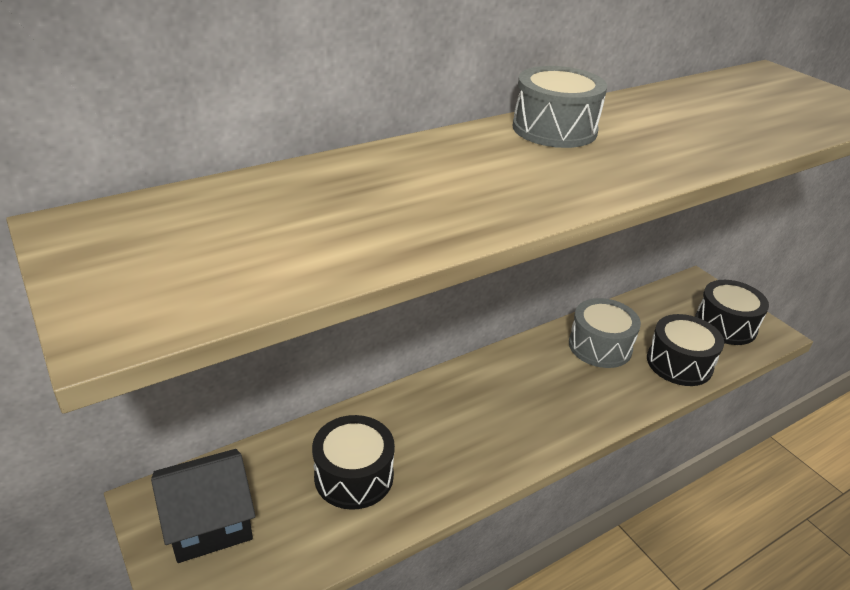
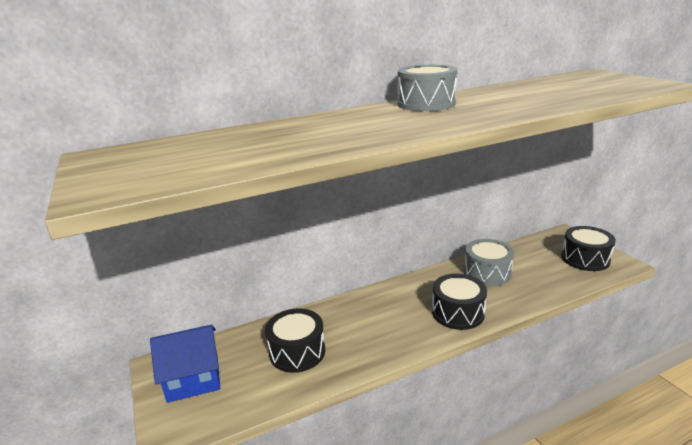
camera: 10 degrees right, 10 degrees down
black house [151,449,256,563] -> blue house [150,325,220,403]
black drum [647,314,724,386] -> black drum moved to [432,273,487,330]

